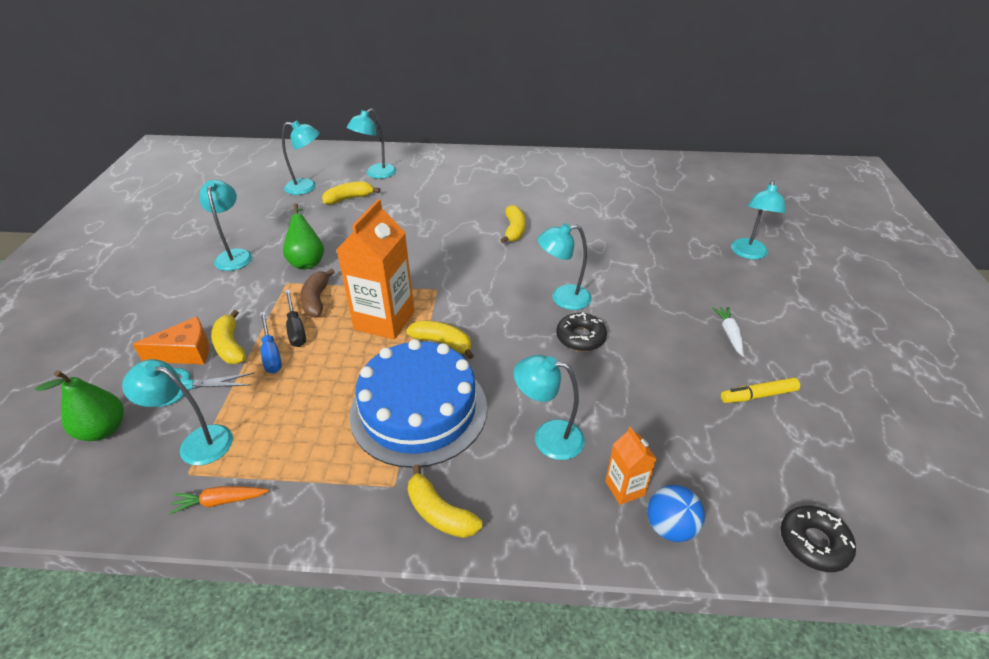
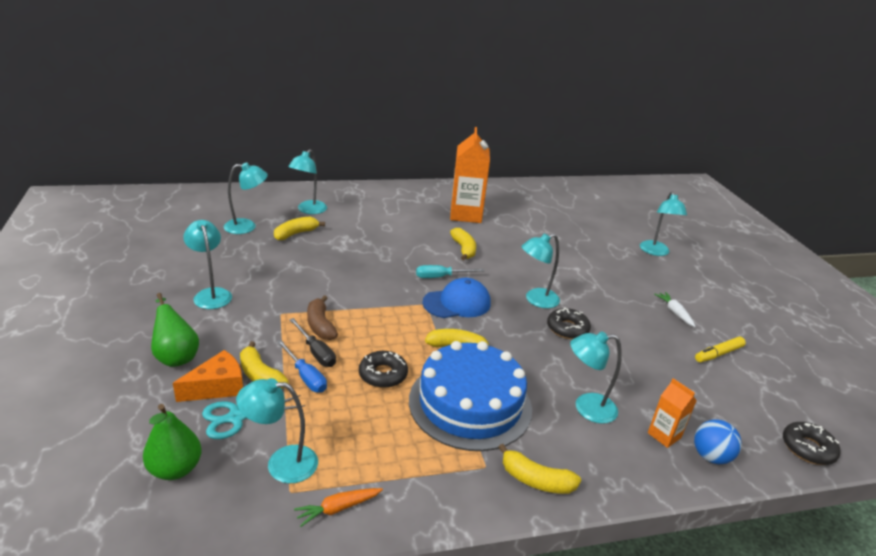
camera: 20 degrees left, 10 degrees down
green pear [283,203,324,269] -> green pear moved to [151,293,199,367]
orange carton [336,199,414,340] -> orange carton moved to [450,127,490,223]
none -> black donut [359,351,408,388]
none -> turquoise screwdriver [416,265,484,278]
none -> blue cap [422,278,491,318]

